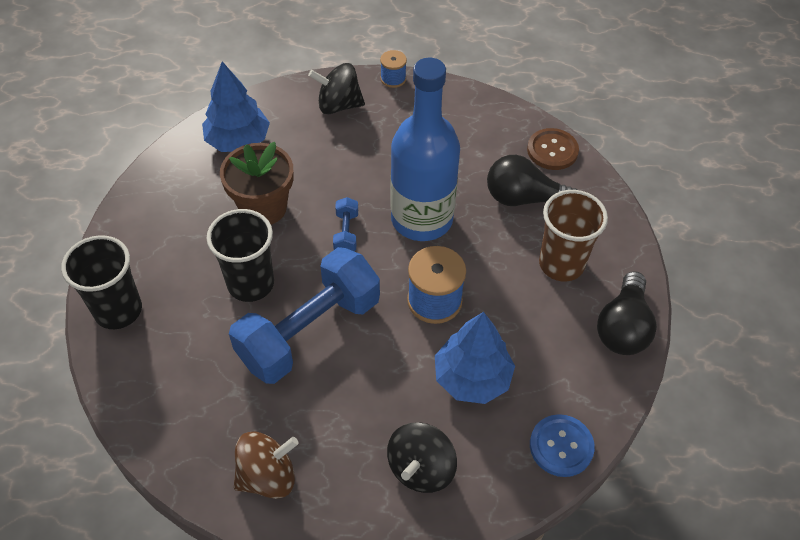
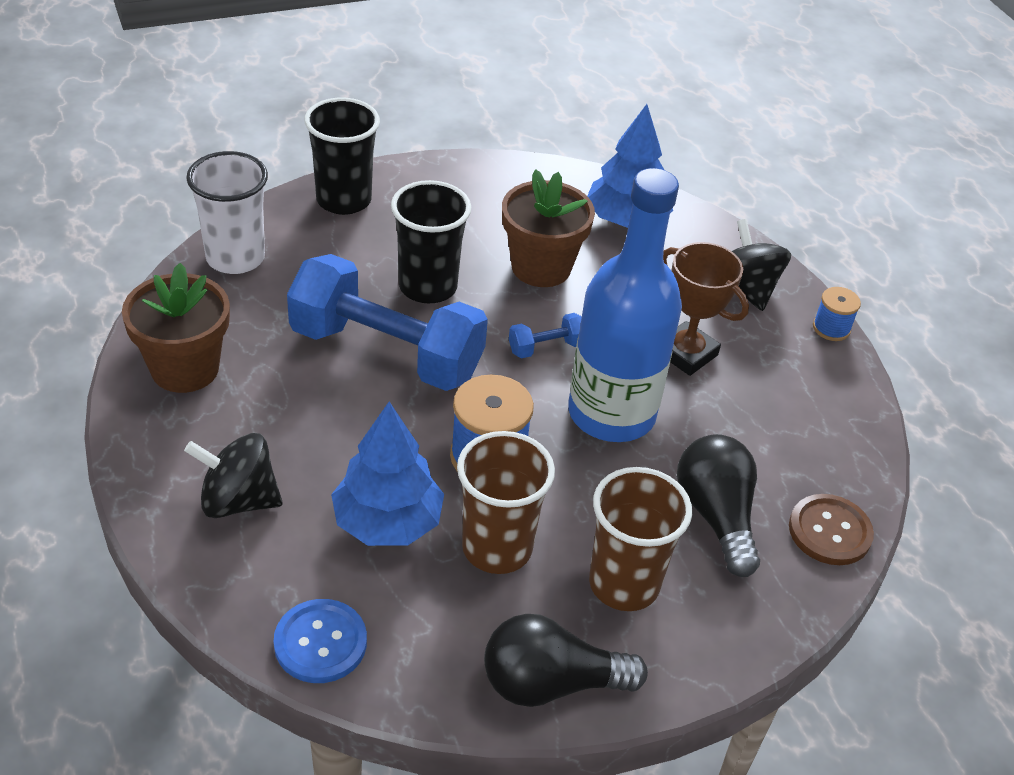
camera: 65 degrees right, 10 degrees down
brown spinning top [234,432,298,499] -> brown flower pot [122,263,230,393]
none -> white cup [186,151,268,274]
none -> brown cup [457,431,555,574]
none -> brown trophy [663,242,749,376]

